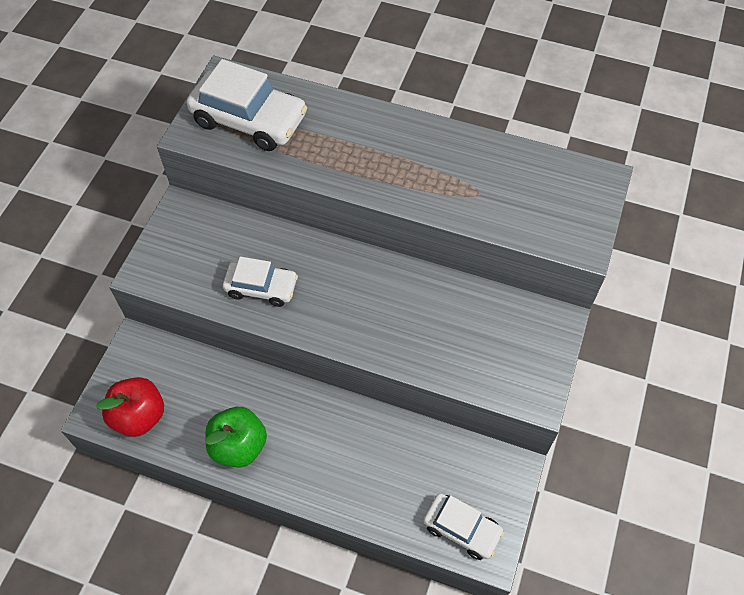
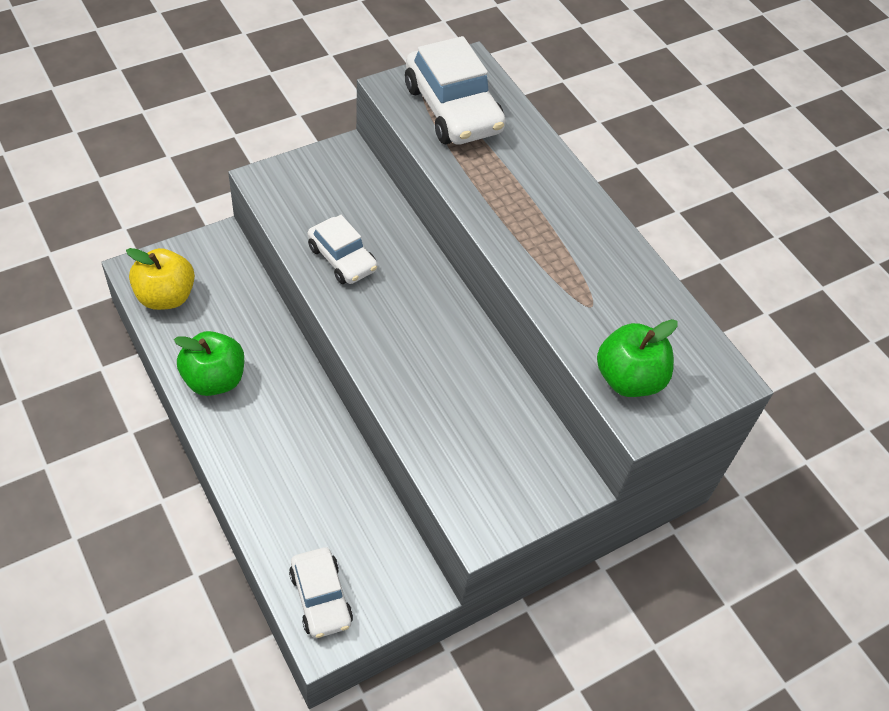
camera: 35 degrees right, 5 degrees down
red apple [96,377,164,437] -> yellow apple [126,248,195,310]
none -> green apple [597,319,678,397]

